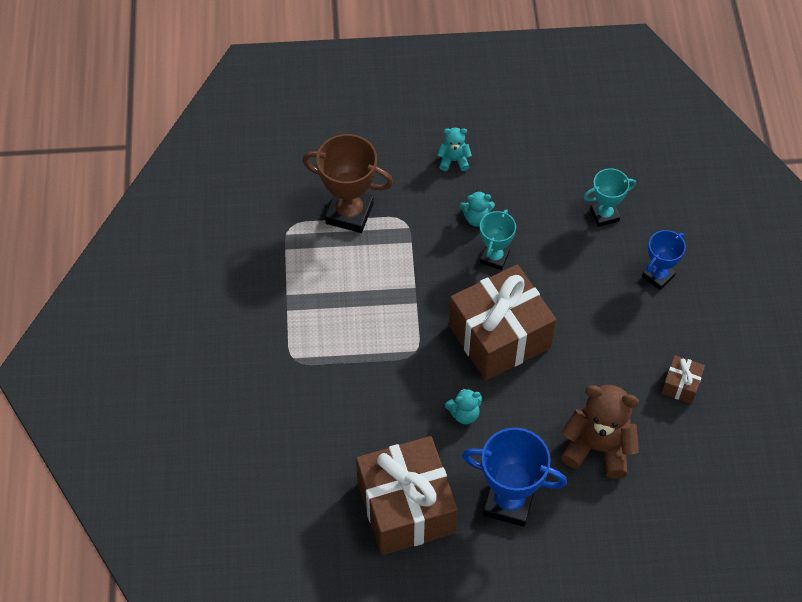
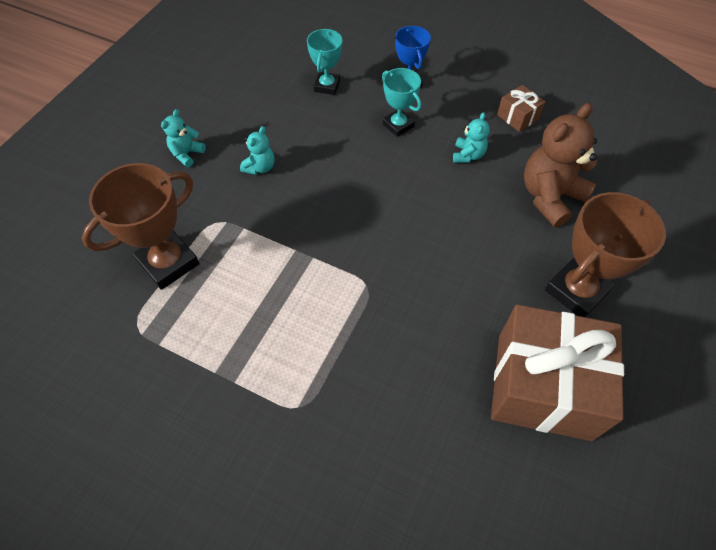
camera: 60 degrees left, 0 degrees up
turquoise teddy bear [445,387,482,424] -> turquoise teddy bear moved to [453,112,490,163]
brown gift [449,264,556,381] -> none
blue trophy [462,428,567,527] -> brown trophy [545,192,666,317]
turquoise trophy [480,209,516,270] -> turquoise trophy moved to [382,68,421,137]

